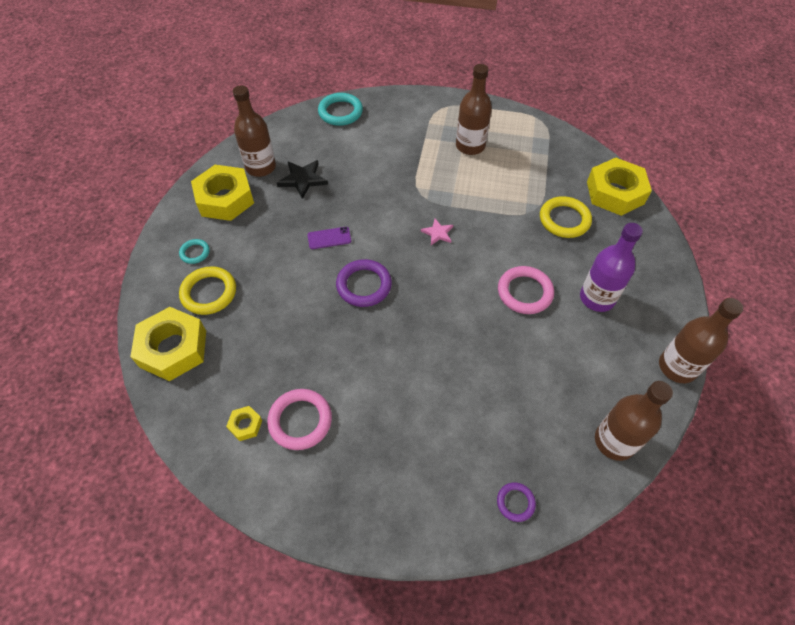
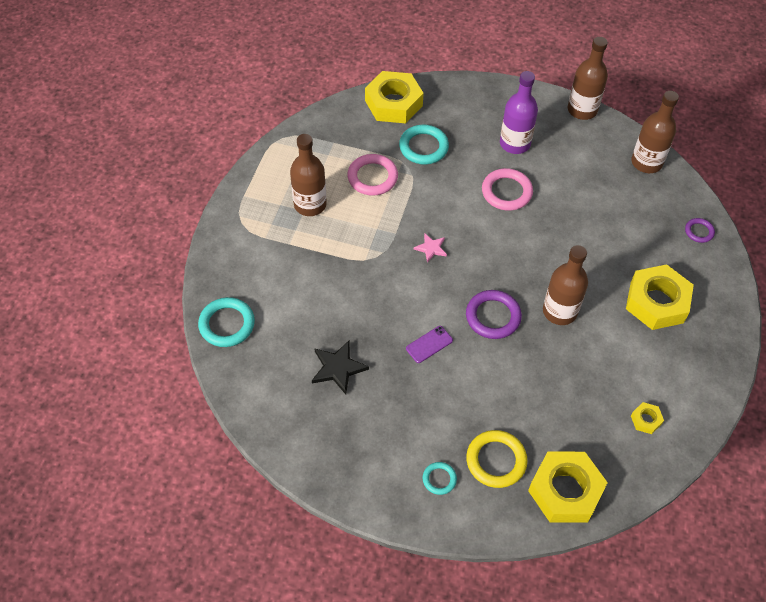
camera: 85 degrees left, 0 degrees up
yellow nut [191,165,254,221] -> yellow nut moved to [626,264,694,330]
brown bottle [233,85,276,177] -> brown bottle moved to [543,245,588,325]
pink ring [267,389,332,450] -> pink ring moved to [347,154,398,196]
purple phone [307,227,351,249] -> purple phone turned 60 degrees clockwise [406,326,453,363]
yellow ring [540,196,592,238] -> turquoise ring [399,125,449,164]

